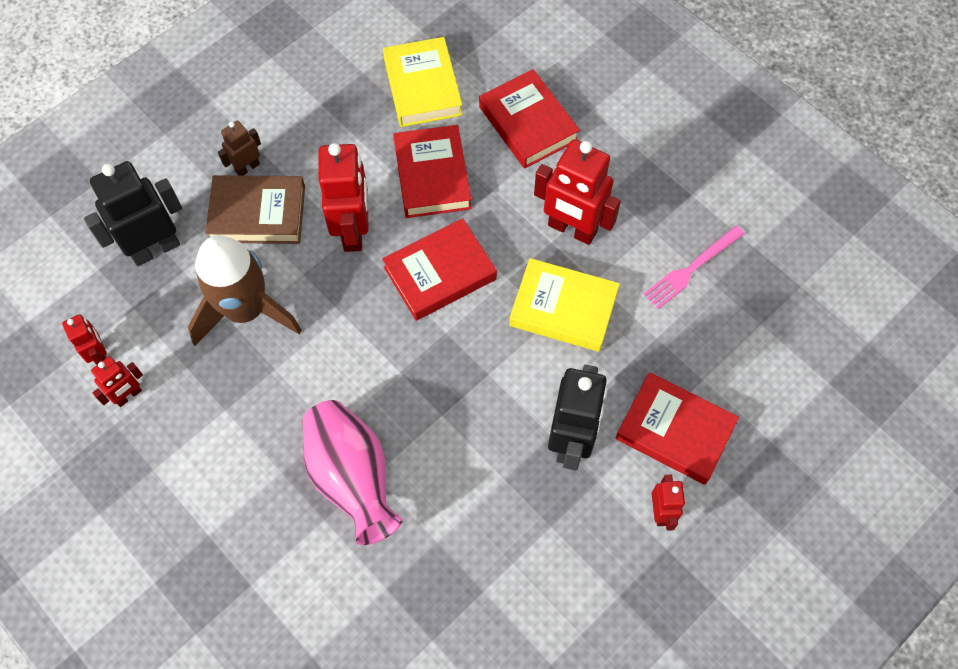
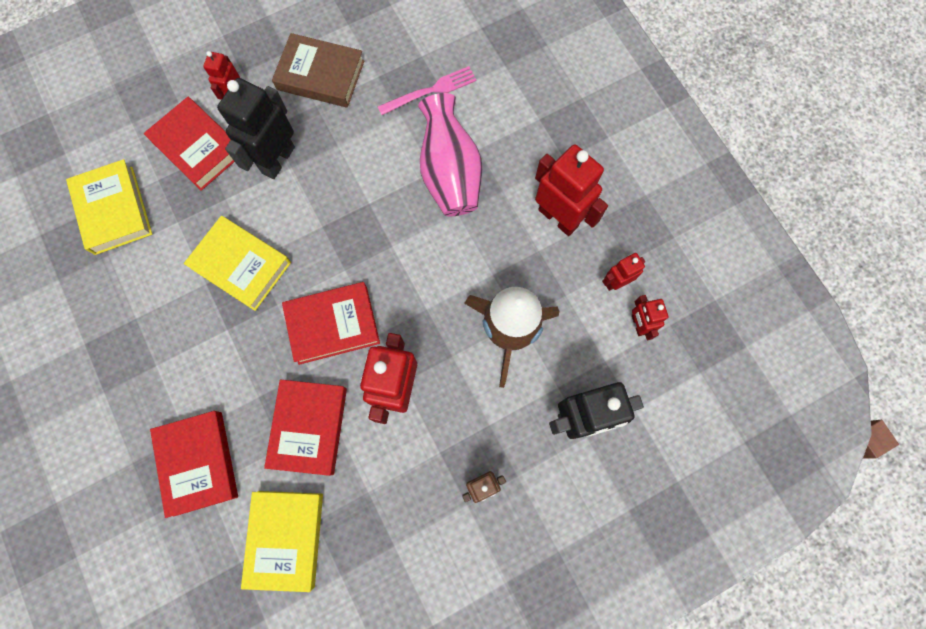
camera: 165 degrees left, 10 degrees up
brown book [205,175,305,244] -> brown book moved to [272,33,365,108]
red robot [534,139,621,245] -> red robot moved to [535,144,608,236]
pink fork [643,225,745,309] -> pink fork moved to [378,66,477,115]
none -> yellow book [66,159,152,255]

